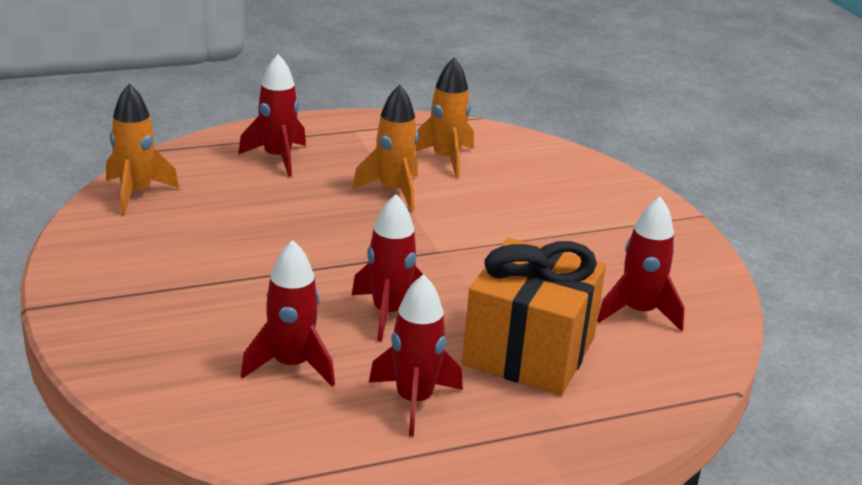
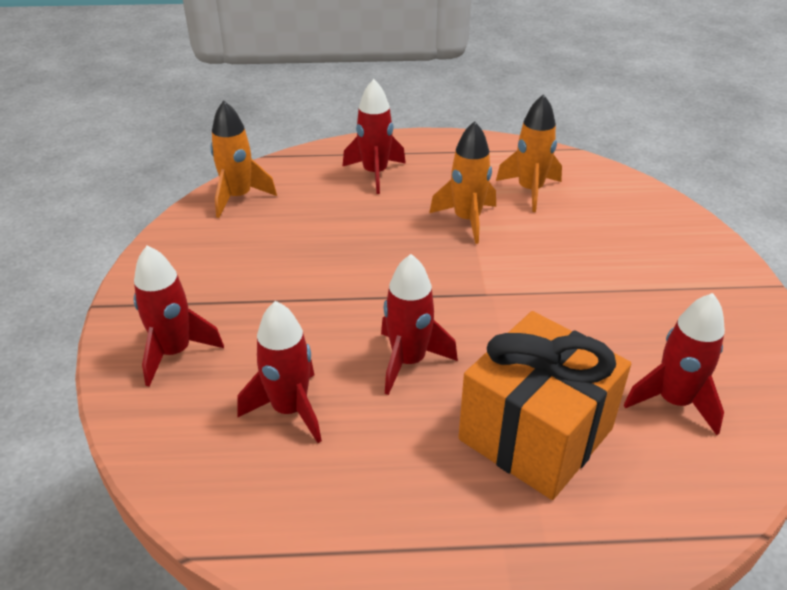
camera: 20 degrees right, 10 degrees up
red rocket [369,274,463,437] -> red rocket moved to [134,245,224,387]

